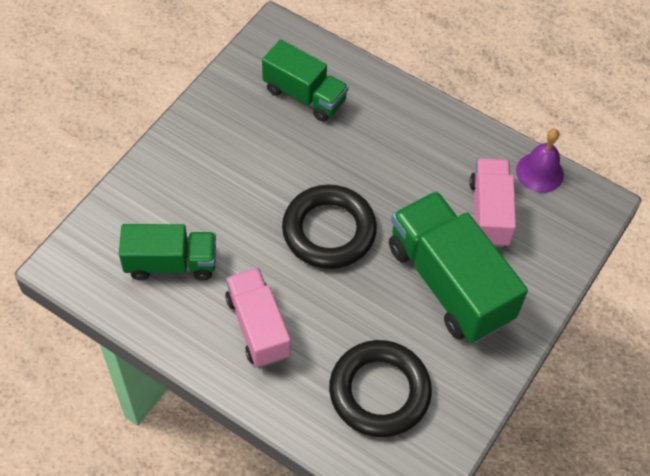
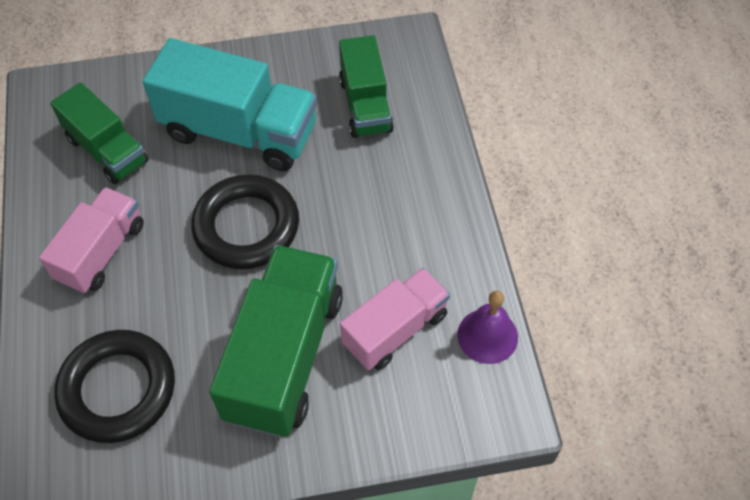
camera: 50 degrees right, 0 degrees up
none -> turquoise truck [143,38,317,171]

